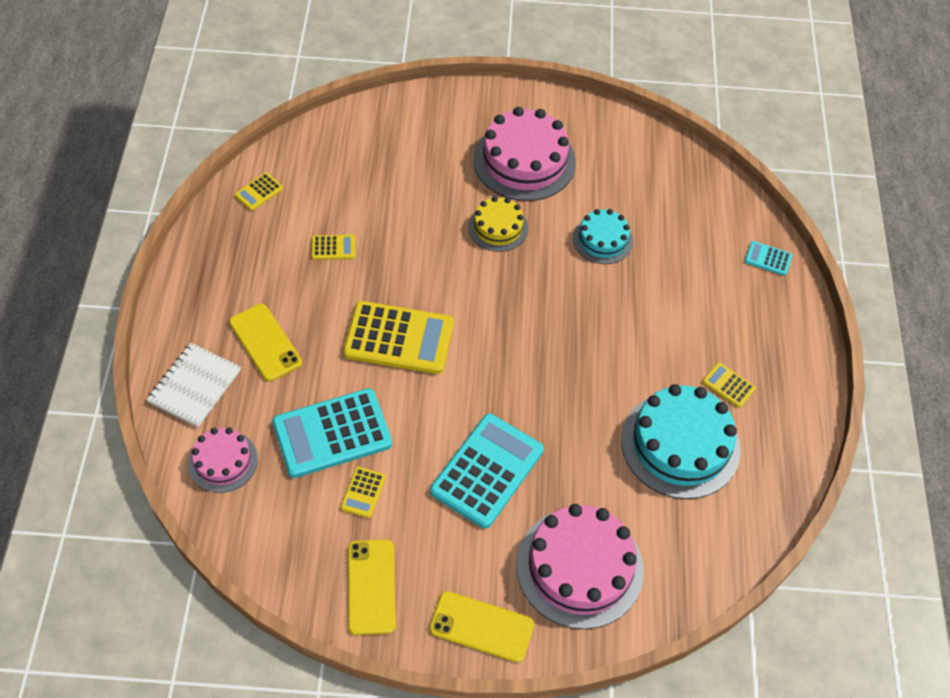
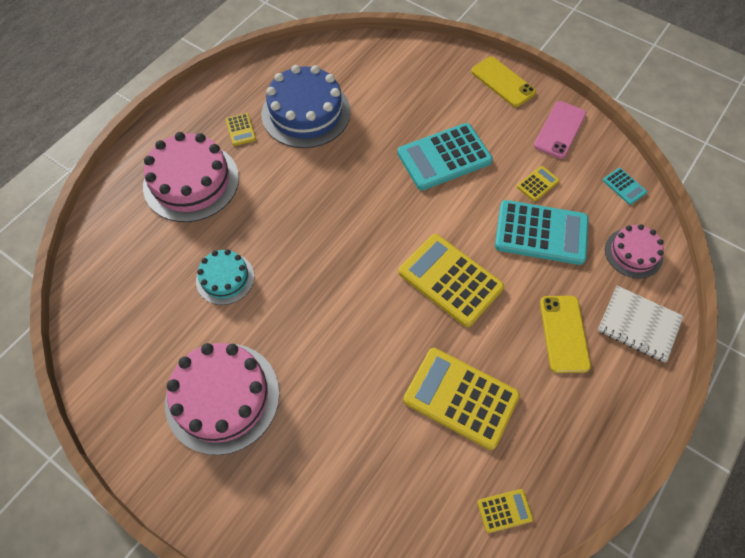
camera: 145 degrees left, 5 degrees up
white notebook [146,343,241,427] -> white notebook turned 60 degrees clockwise [597,286,684,363]
yellow calculator [311,235,355,260] -> yellow calculator [403,348,520,450], size x2.23
yellow phone [348,540,396,635] -> pink phone [534,101,586,159]
yellow cake [468,196,528,252] -> none
pink cake [517,504,644,629] -> pink cake moved to [143,132,239,222]
turquoise cake [621,384,740,499] -> blue cake [261,65,351,148]
turquoise calculator [745,241,793,276] -> turquoise calculator moved to [603,168,647,205]

